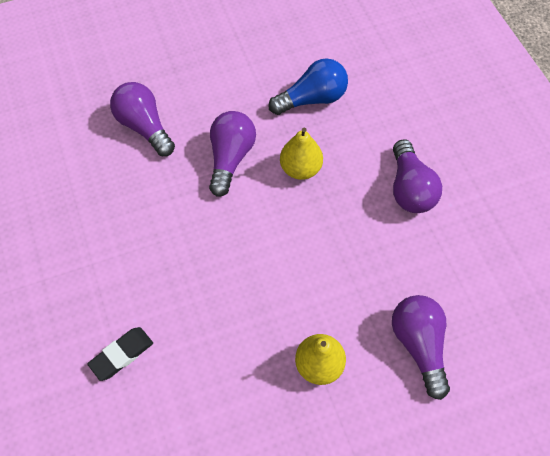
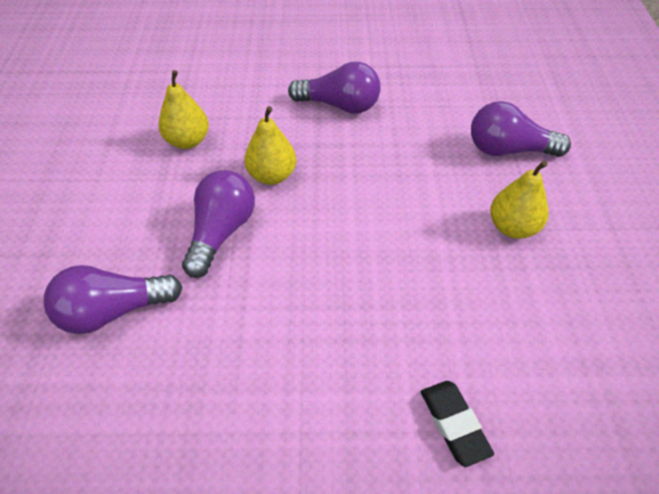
camera: 70 degrees left, 10 degrees down
purple light bulb [209,111,256,197] -> purple light bulb turned 75 degrees clockwise [182,170,255,278]
blue light bulb [269,58,348,115] -> yellow pear [158,70,209,149]

